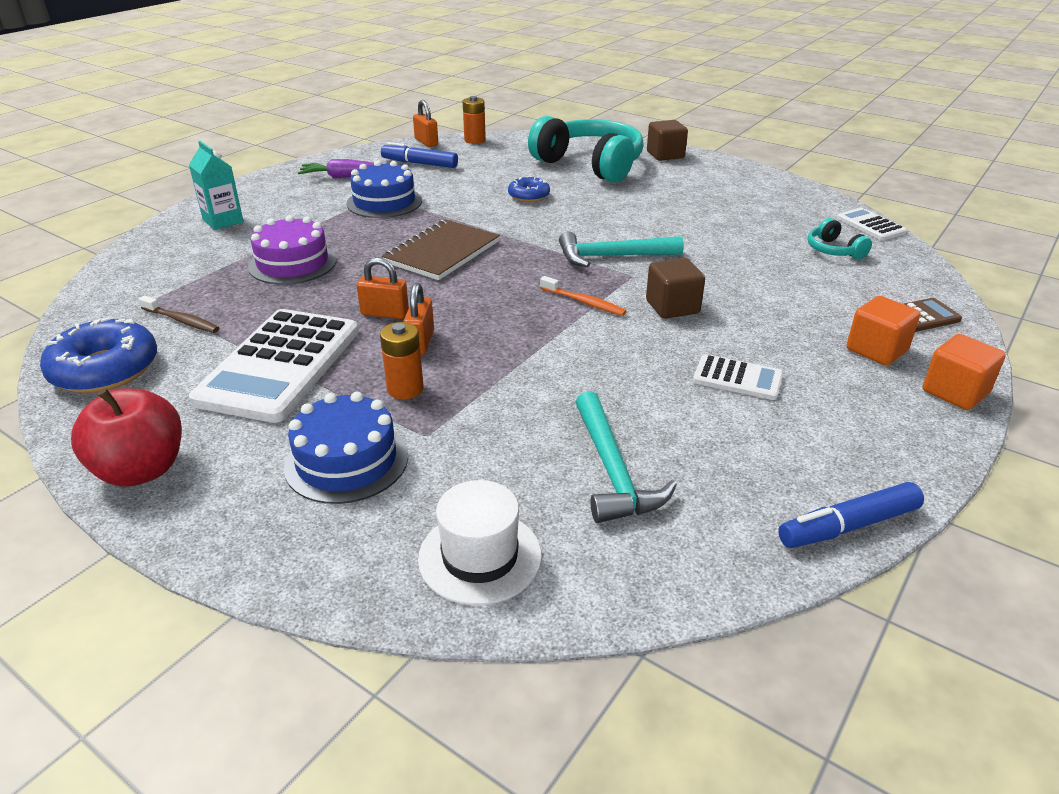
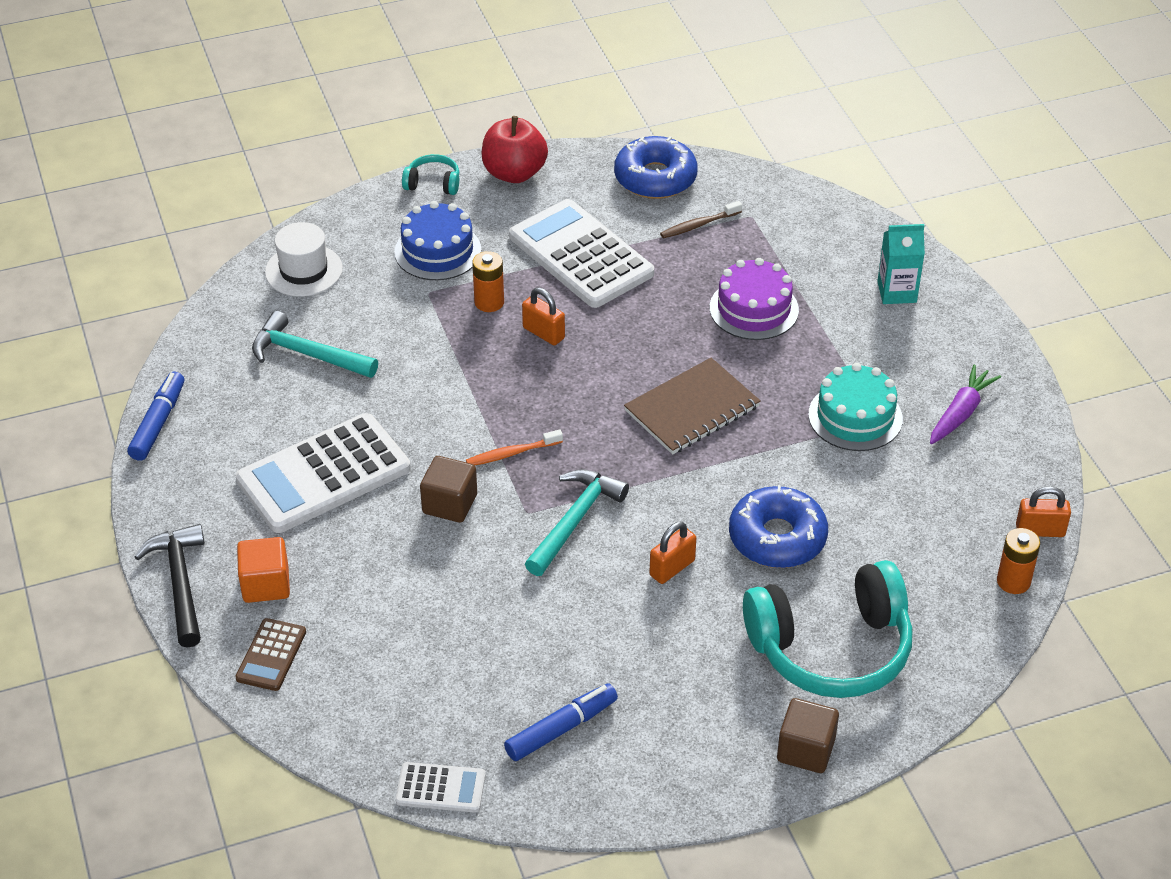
camera: 125 degrees right, 10 degrees up
blue cake [346,161,422,218] -> turquoise cake [808,363,903,451]
orange padlock [357,257,409,319] -> orange padlock moved to [649,522,696,584]
blue marker [381,142,458,168] -> blue marker moved to [504,683,618,761]
brown notebook [382,219,500,280] -> brown notebook turned 75 degrees clockwise [624,358,761,454]
blue donut [508,176,550,202] -> blue donut [729,485,828,568], size x1.74
white calculator [693,354,783,400] -> white calculator [236,413,411,533], size x2.09
turquoise headphones [808,218,872,259] -> turquoise headphones moved to [402,154,459,195]
orange cube [922,334,1006,410] -> black hammer [134,524,205,648]

